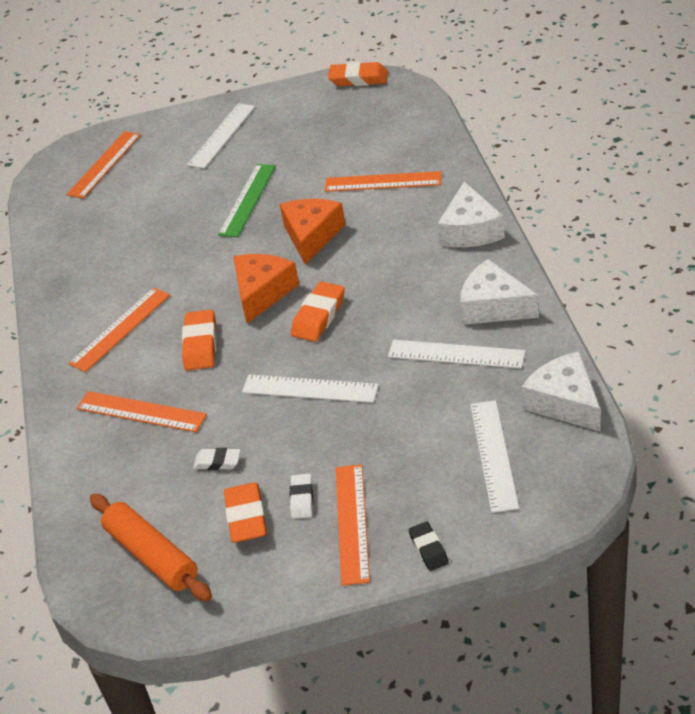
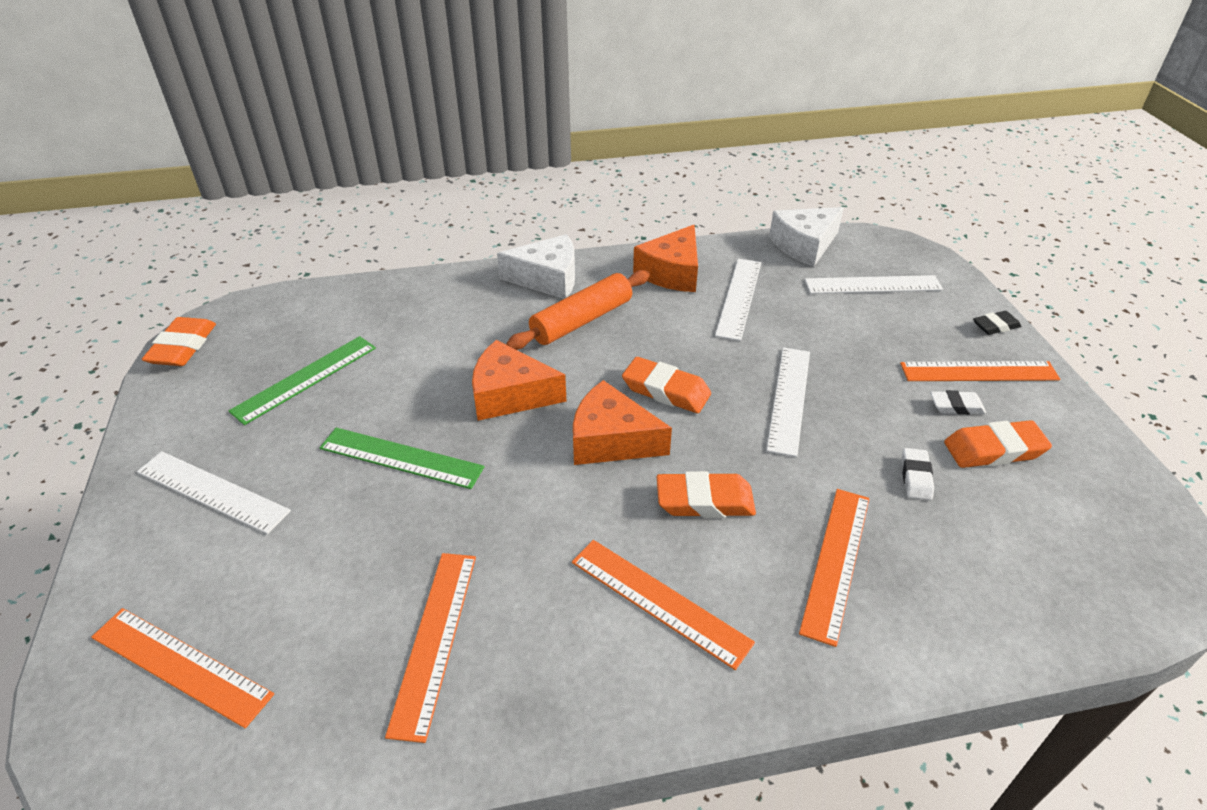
camera: 95 degrees left, 0 degrees up
orange rolling pin [90,494,212,602] -> orange rolling pin moved to [506,270,650,350]
orange ruler [325,171,442,192] -> orange ruler moved to [385,553,476,743]
white cheese [460,259,539,325] -> orange cheese [633,225,698,292]
none -> green ruler [229,336,376,425]

